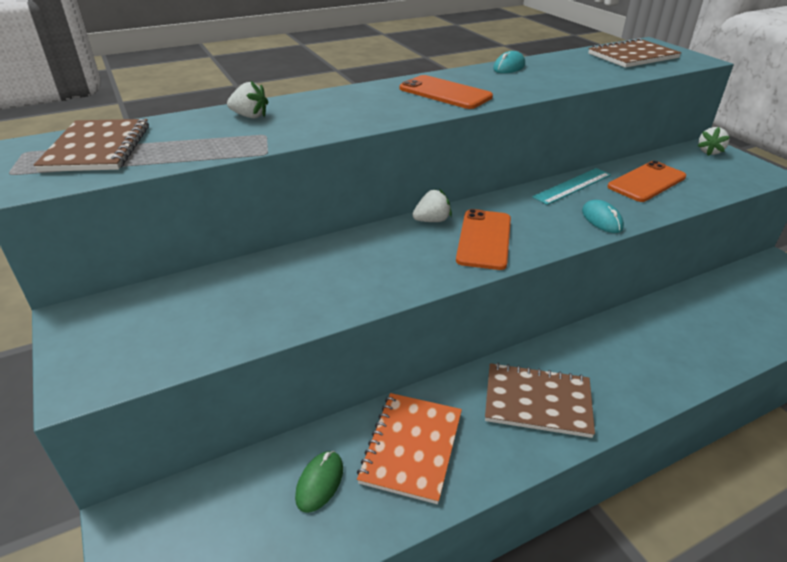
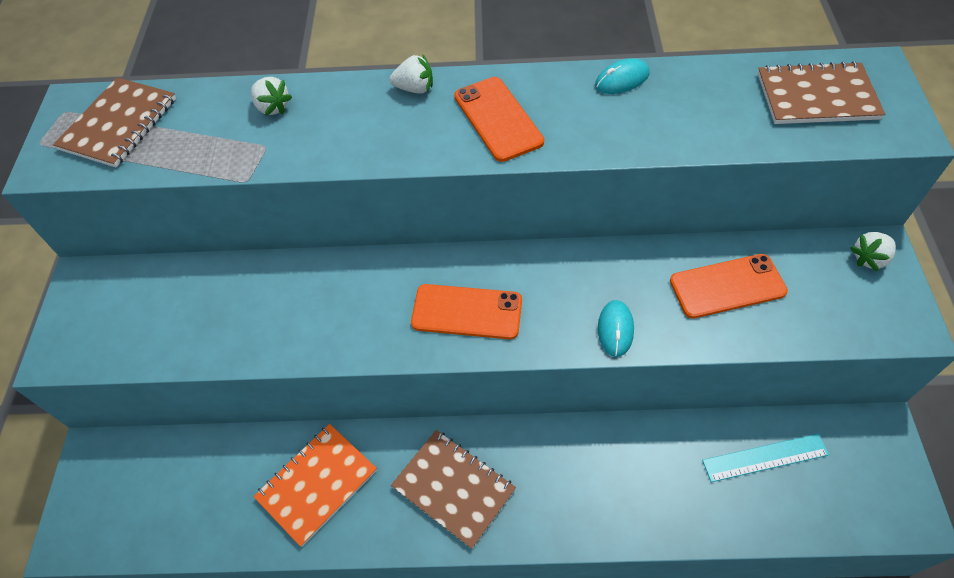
camera: 30 degrees right, 20 degrees up
green mouse [295,451,343,513] -> none
white strawberry [412,189,452,222] -> white strawberry moved to [390,54,433,94]
orange phone [456,209,511,270] -> orange phone turned 60 degrees clockwise [411,284,522,339]
turquoise ruler [532,168,611,205] -> turquoise ruler moved to [702,433,829,482]

